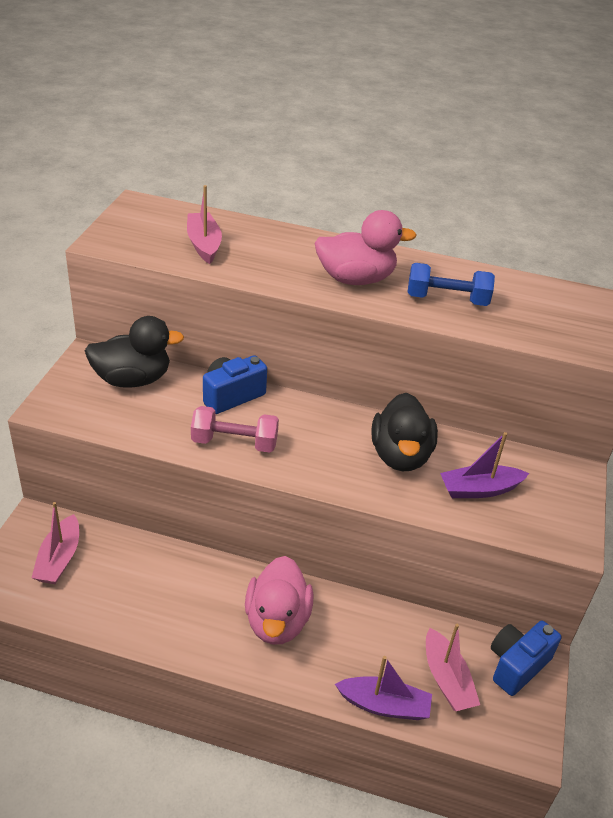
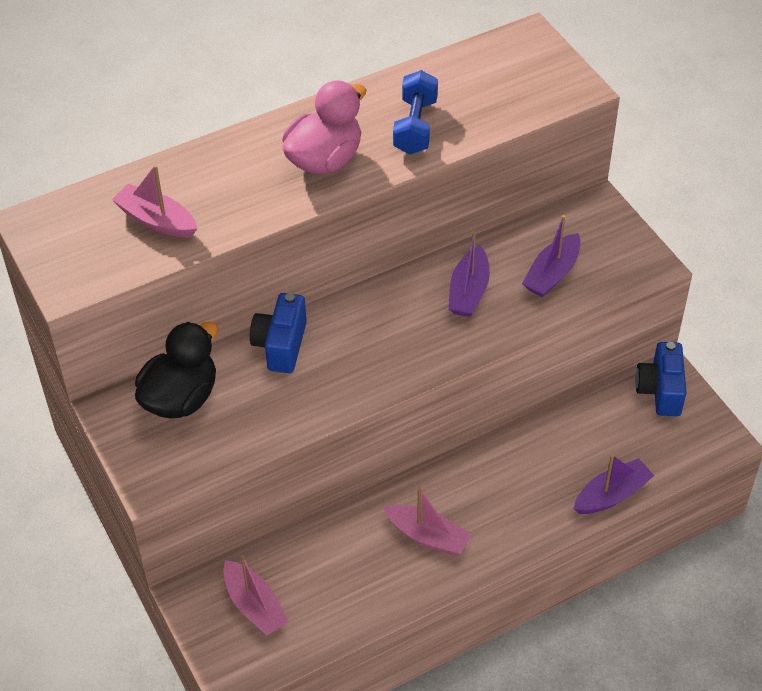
camera: 40 degrees left, 10 degrees up
pink dumbbell [191,406,279,453] -> none
pink duck [245,556,313,645] -> none
black duck [371,393,438,471] -> purple boat [448,231,490,317]
blue dumbbell [408,263,495,306] -> blue dumbbell turned 45 degrees counterclockwise [393,70,438,154]
pink boat [426,624,480,711] -> pink boat moved to [383,488,472,556]

